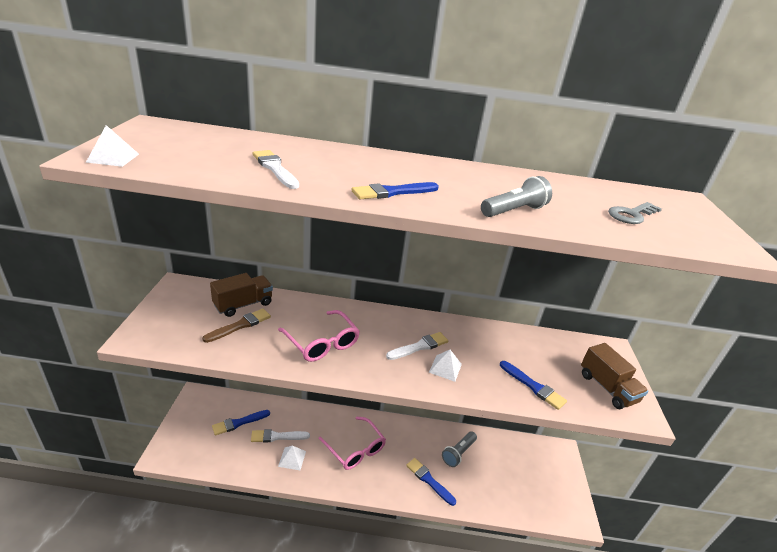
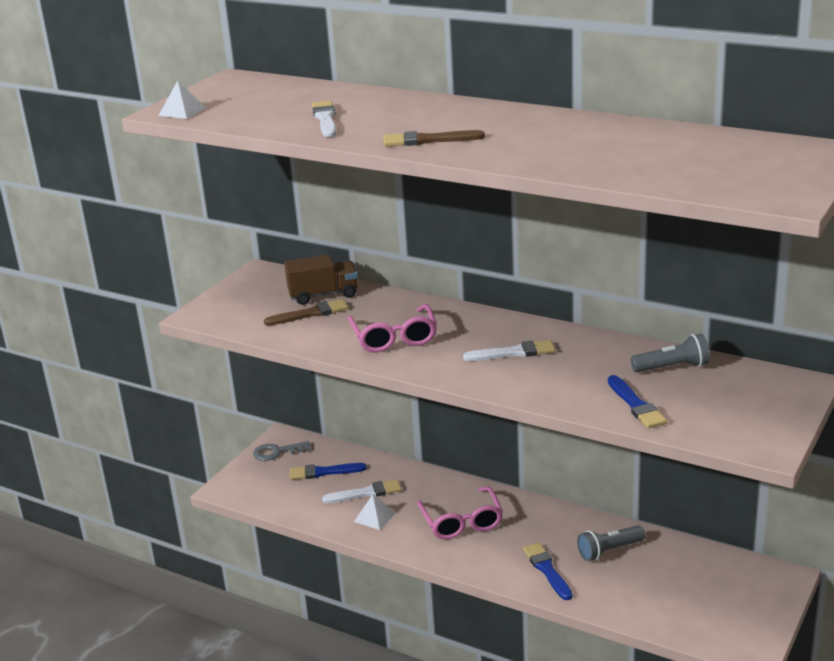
camera: 30 degrees right, 5 degrees down
white brush [251,429,310,442] -> white brush turned 150 degrees clockwise [322,479,402,503]
blue brush [352,182,439,199] -> brown brush [384,130,485,146]
white pyramid [429,350,462,382] -> none
grey flashlight [481,176,552,217] -> grey flashlight moved to [631,334,710,373]
brown truck [581,343,648,409] -> none
grey key [608,202,662,224] -> grey key moved to [253,441,310,461]

